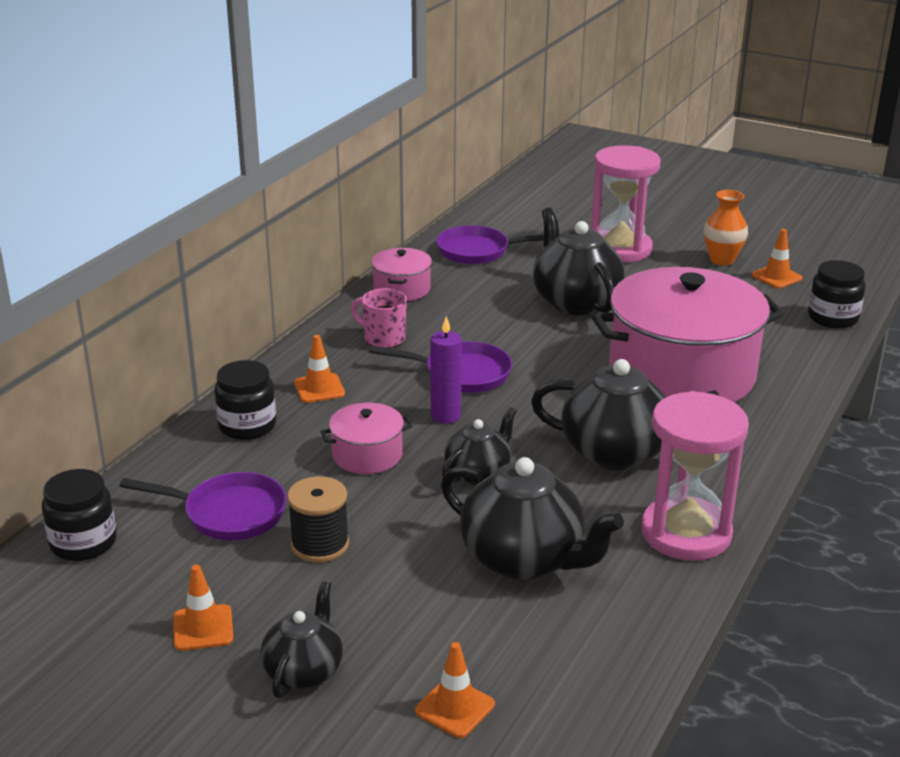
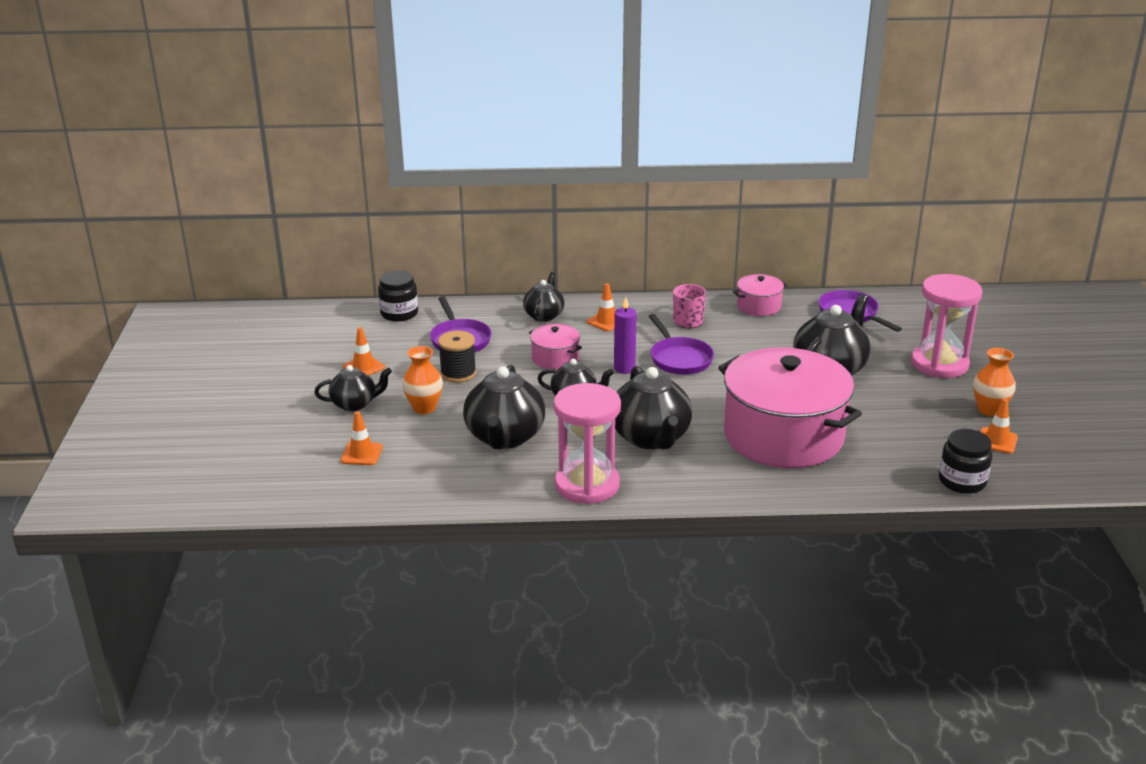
camera: 60 degrees right, 0 degrees up
black jar [214,360,276,440] -> black teapot [523,272,564,322]
none -> orange vase [402,346,443,414]

